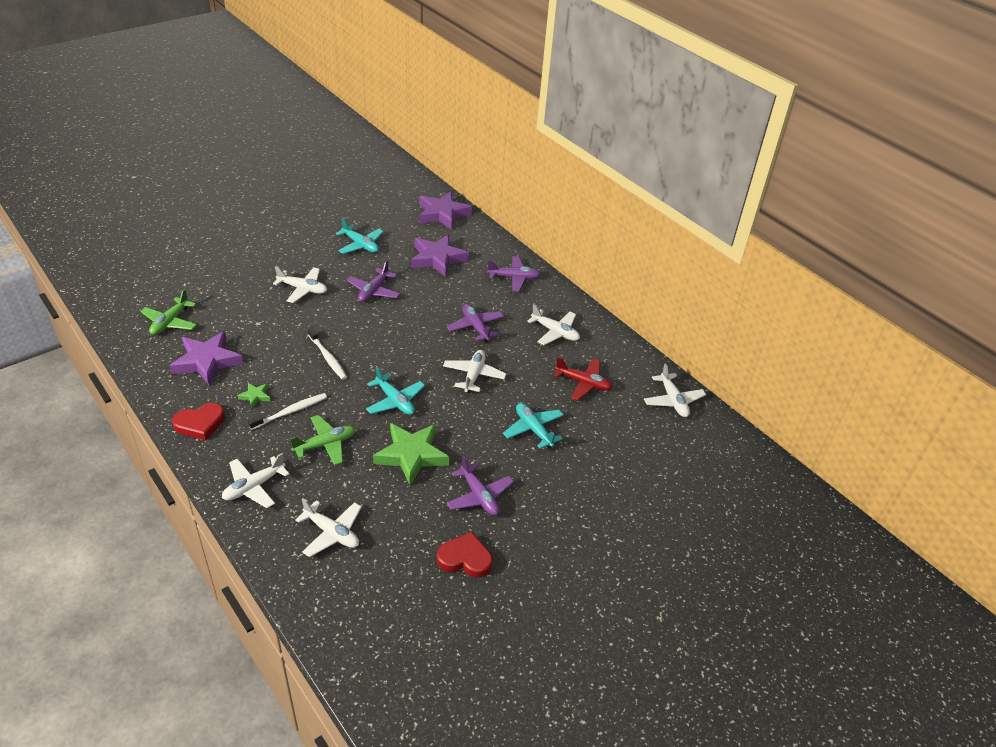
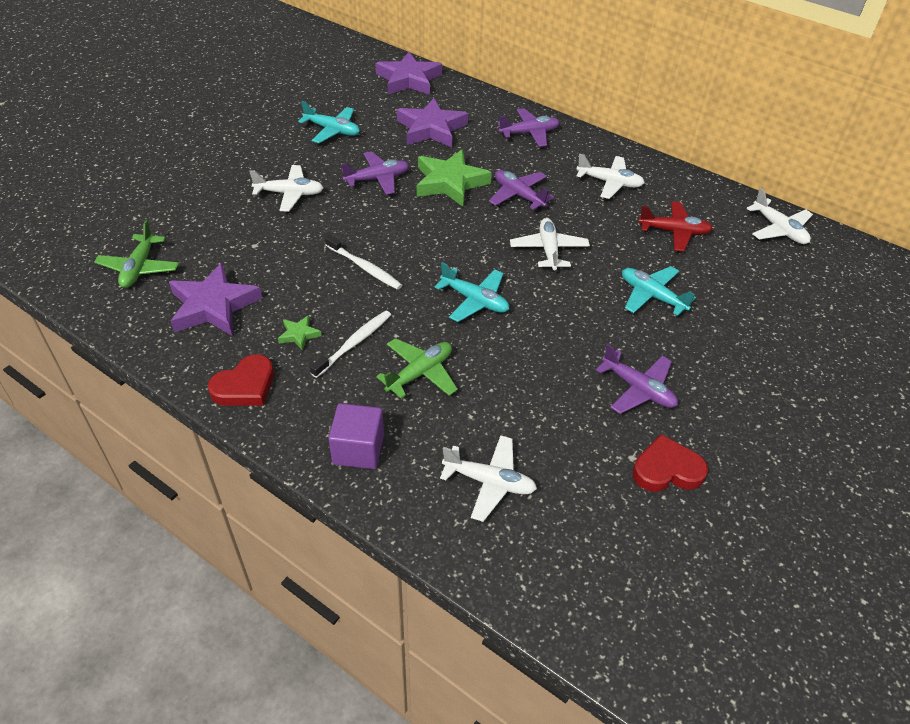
camera: 15 degrees left, 5 degrees up
white plane [222,453,289,508] -> purple cube [328,403,384,469]
purple plane [346,260,400,302] -> purple plane turned 120 degrees counterclockwise [341,151,409,195]
green star [373,423,449,486] -> green star moved to [417,149,492,207]

